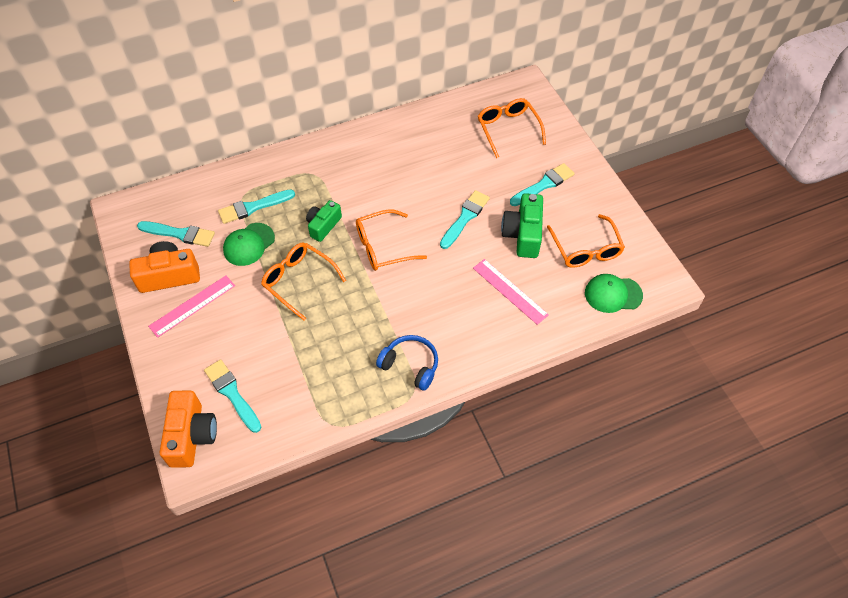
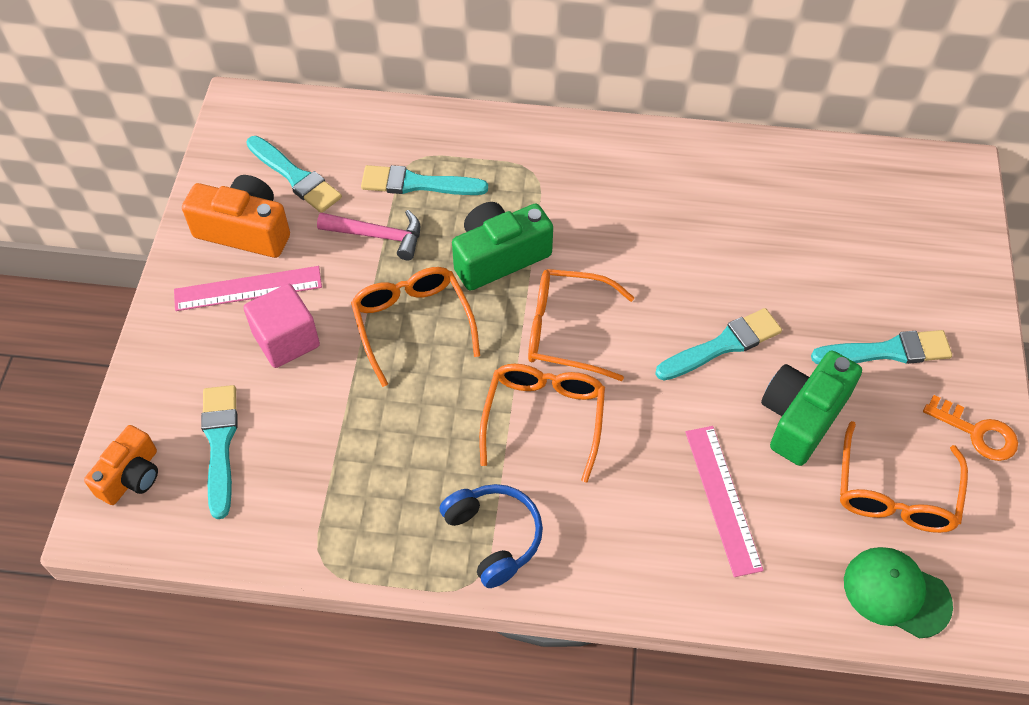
camera: 30 degrees right, 0 degrees up
orange camera [160,390,217,468] -> orange camera [84,425,158,505], size x0.66
green cap [223,223,275,266] -> pink hammer [317,210,420,260]
green camera [306,200,342,242] -> green camera [452,202,553,291], size x1.51
orange glasses [478,98,546,158] -> orange glasses moved to [479,364,605,483]
none -> pink cube [244,284,320,368]
none -> orange key [923,395,1018,461]

